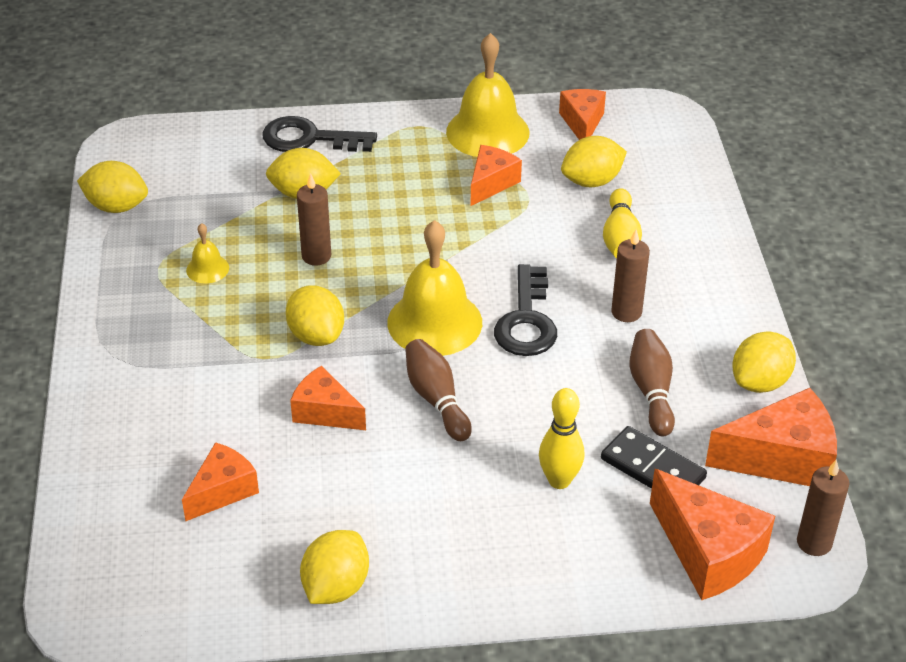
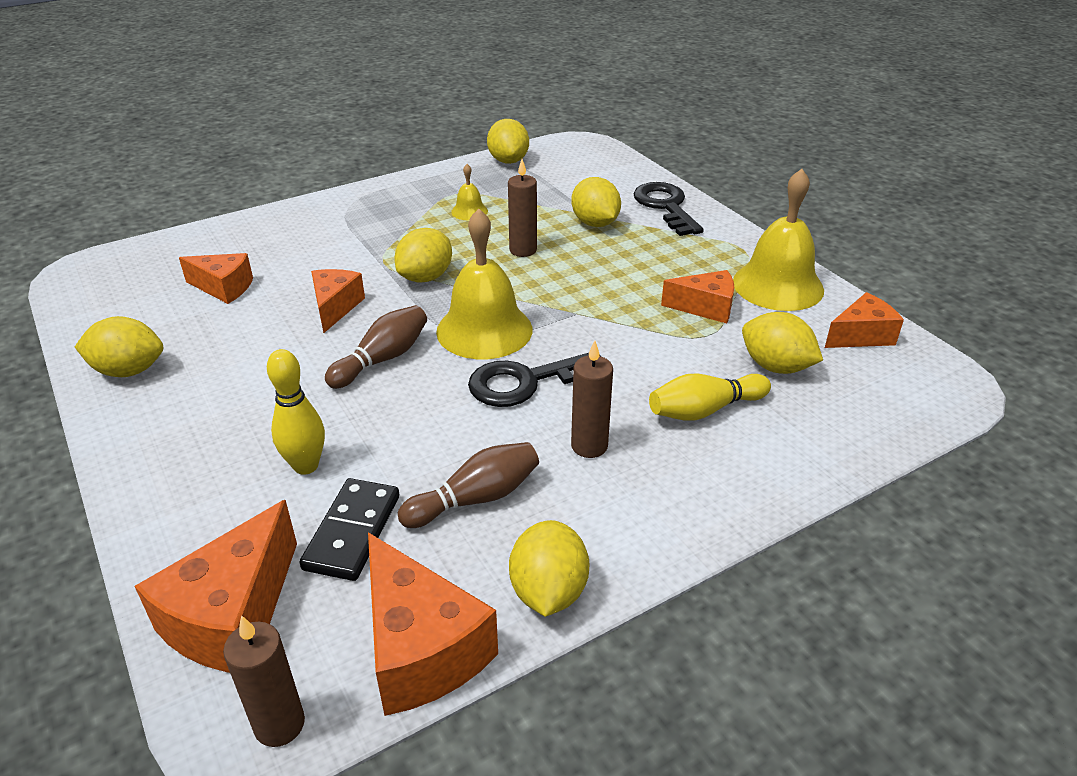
camera: 65 degrees right, 5 degrees down
yellow lemon [732,331,796,393] -> yellow lemon turned 75 degrees clockwise [509,520,589,617]

